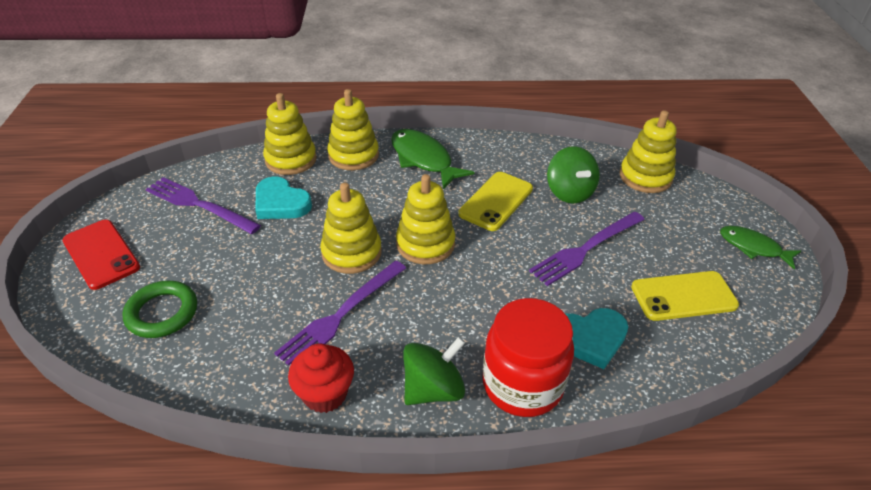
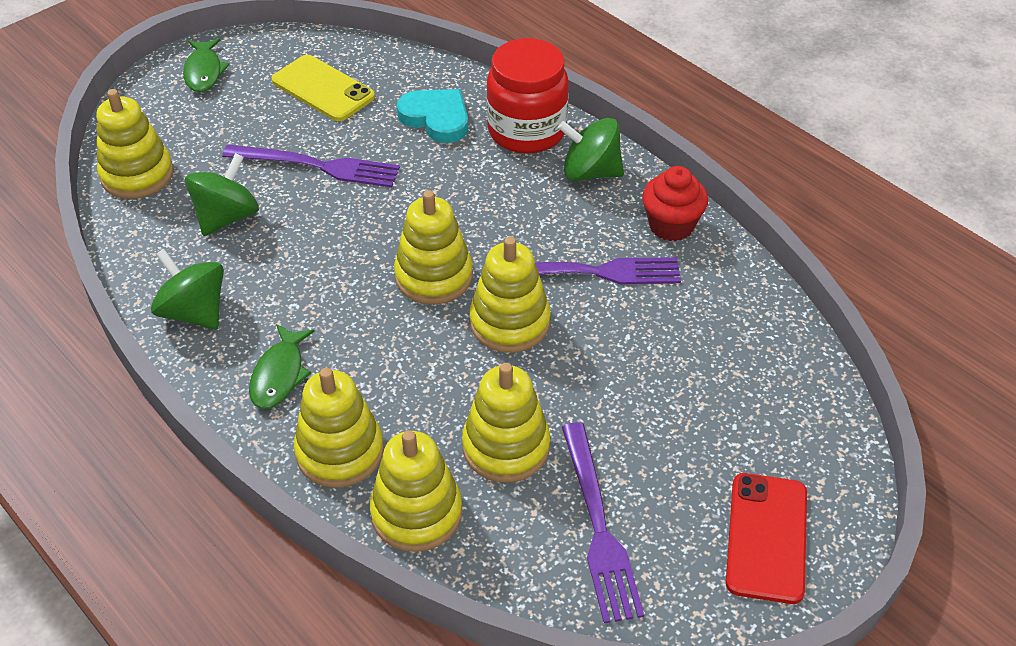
camera: 130 degrees left, 5 degrees up
green ring [122,281,197,338] -> none
turquoise heart [256,176,312,219] -> yellow stacking toy [462,363,550,482]
green fish [391,129,474,189] -> green fish [249,324,315,409], size x0.65
yellow phone [458,172,533,231] -> none
none -> green spinning top [151,249,224,330]

